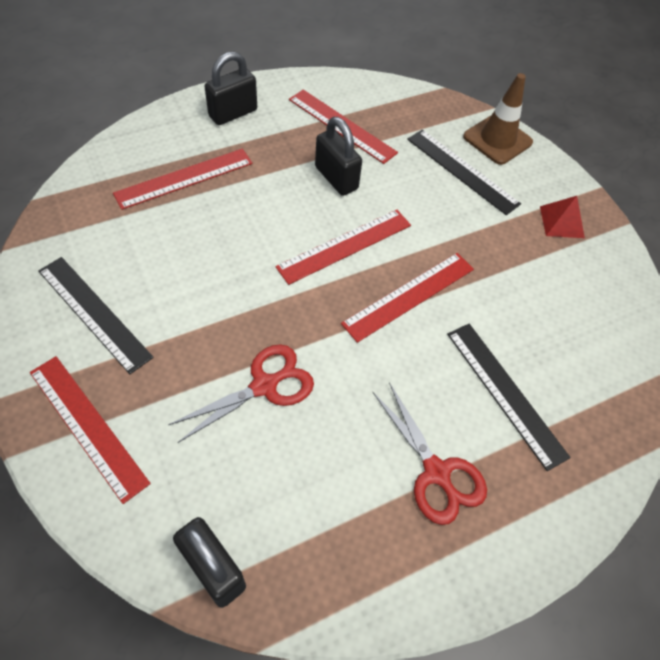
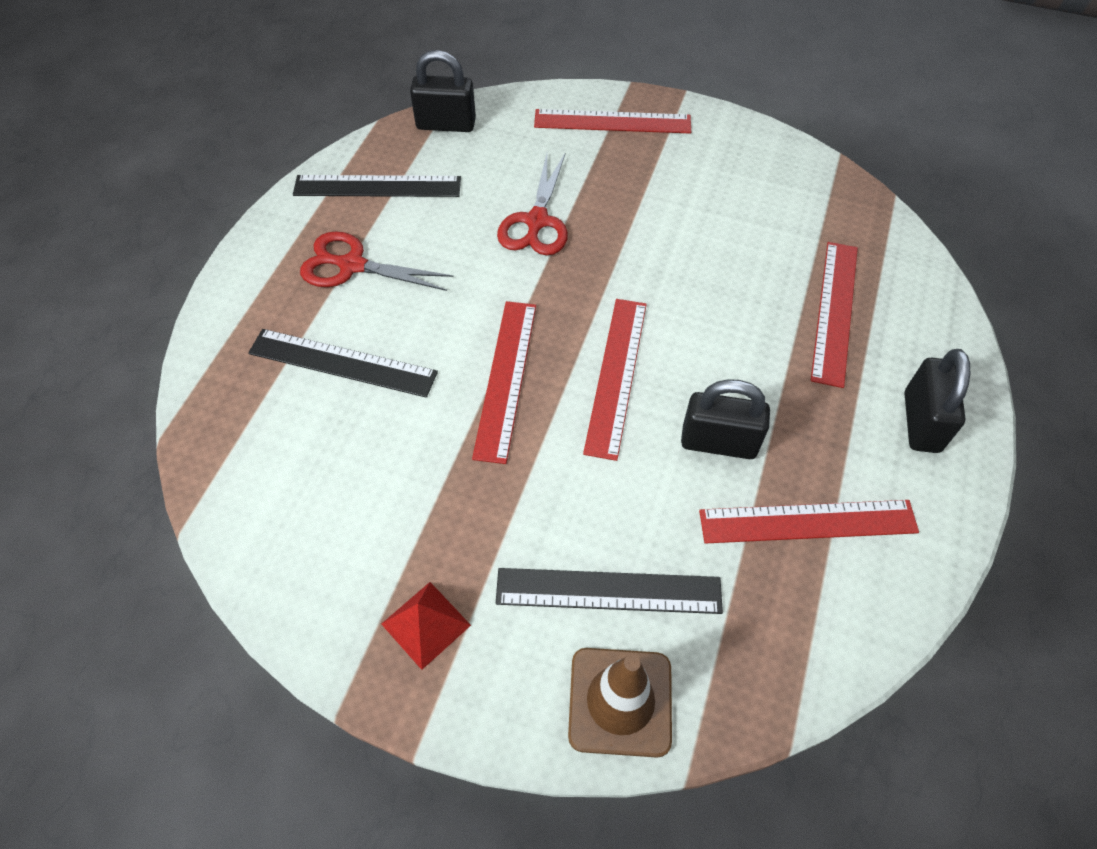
camera: 140 degrees right, 0 degrees up
black ruler [38,257,154,374] -> black ruler moved to [293,175,461,197]

